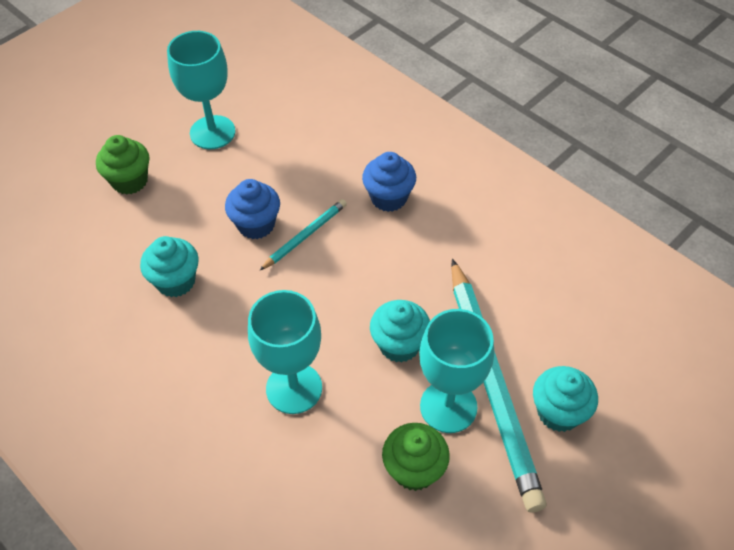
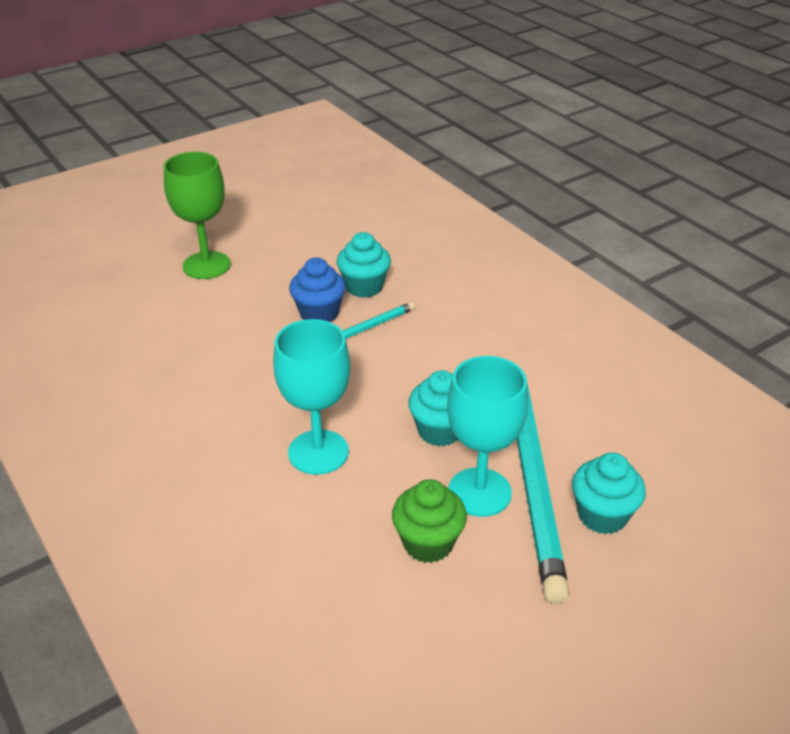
camera: 10 degrees right, 15 degrees down
green cupcake [96,135,149,195] -> green goblet [164,152,231,279]
turquoise cupcake [140,236,199,297] -> turquoise cupcake moved to [337,232,391,298]
turquoise goblet [167,31,236,149] -> none
blue cupcake [362,152,416,212] -> none

